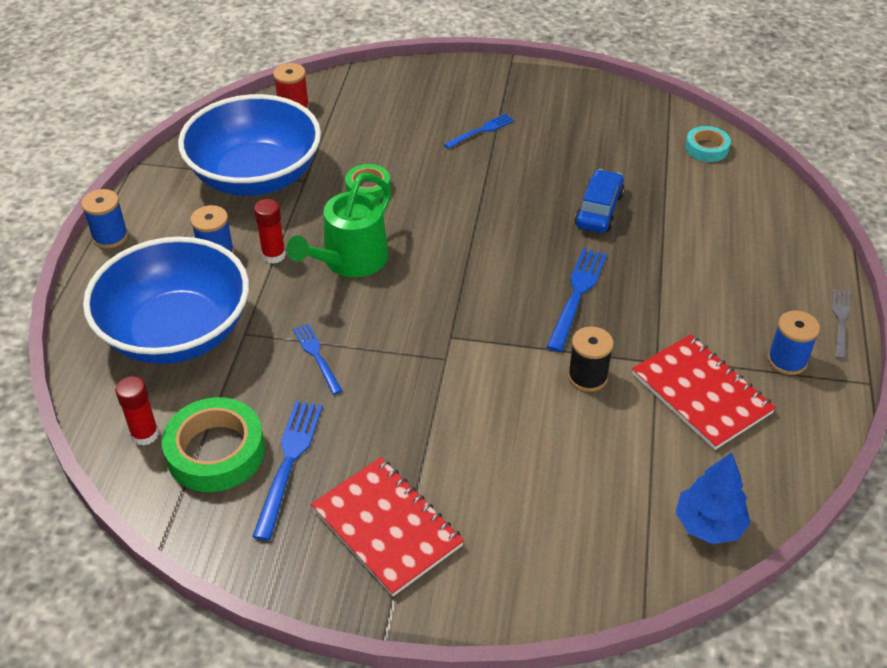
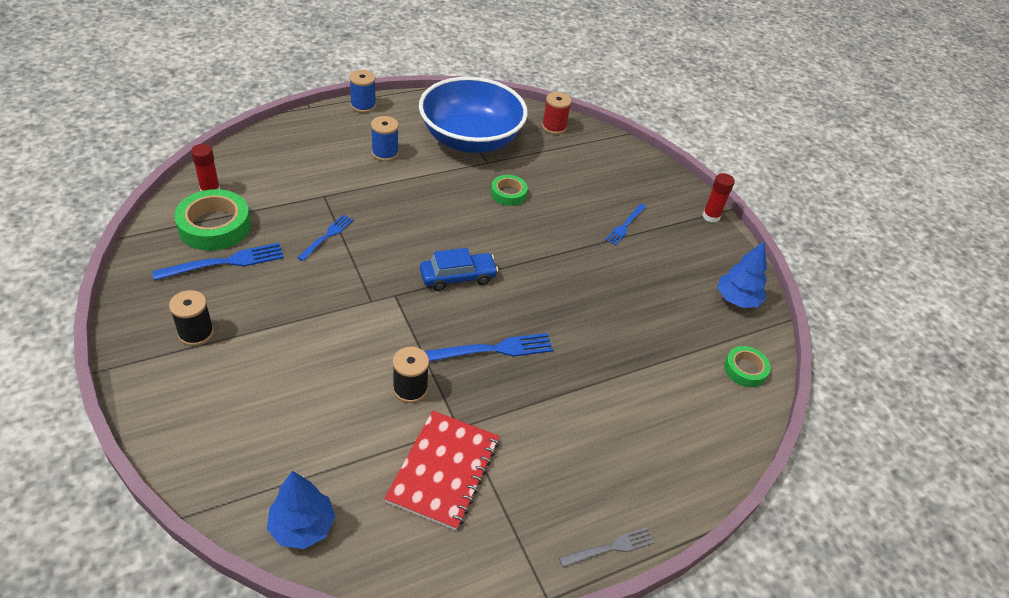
camera: 50 degrees right, 0 degrees up
blue bowl [83,237,249,364] -> none
red glue stick [254,199,286,264] -> red glue stick moved to [703,173,735,223]
green watering can [286,173,391,277] -> none
red notebook [311,457,464,596] -> black spool [169,290,214,346]
blue fork [443,114,514,149] -> blue fork turned 105 degrees clockwise [605,204,646,246]
blue car [575,169,625,233] -> blue car moved to [420,248,498,291]
turquoise tape [685,126,731,162] -> green tape [724,346,770,387]
blue spool [767,310,820,375] -> none
none -> blue tree [717,241,767,308]

